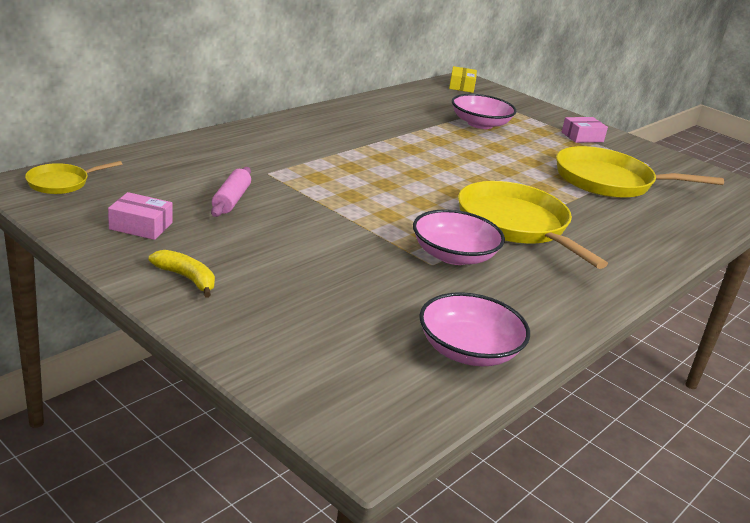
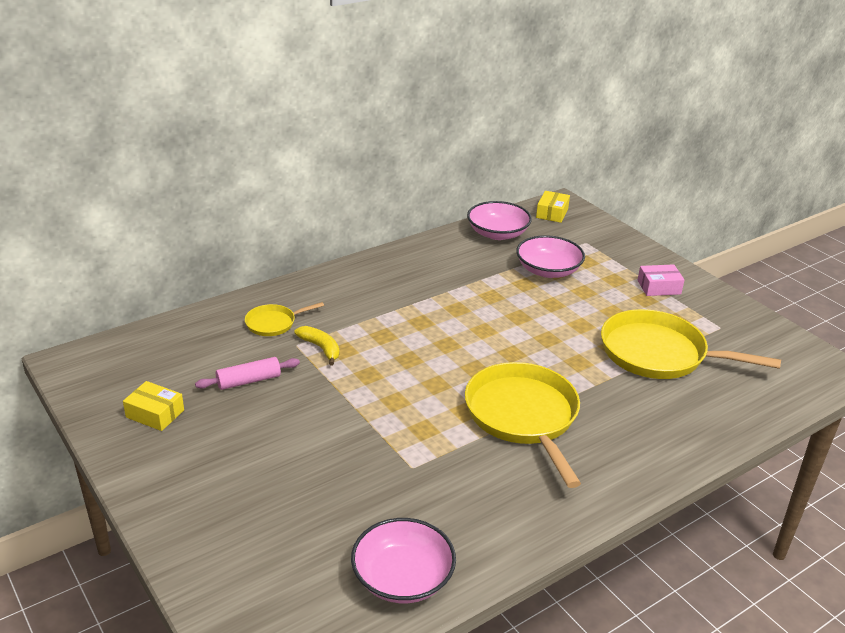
camera: 15 degrees right, 5 degrees up
yellow pan [25,161,122,194] -> yellow pan moved to [245,302,324,336]
pink box [108,192,173,240] -> yellow box [123,381,184,431]
yellow banana [149,250,215,297] -> yellow banana moved to [294,326,339,366]
pink rolling pin [211,167,251,217] -> pink rolling pin turned 45 degrees clockwise [195,357,300,390]
pink bowl [413,209,505,265] -> pink bowl moved to [467,201,532,240]

